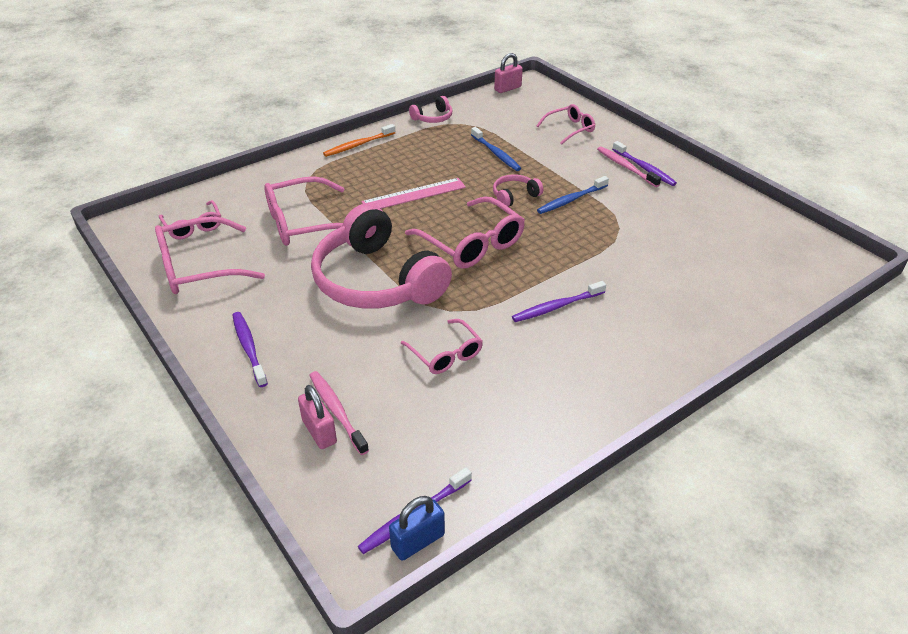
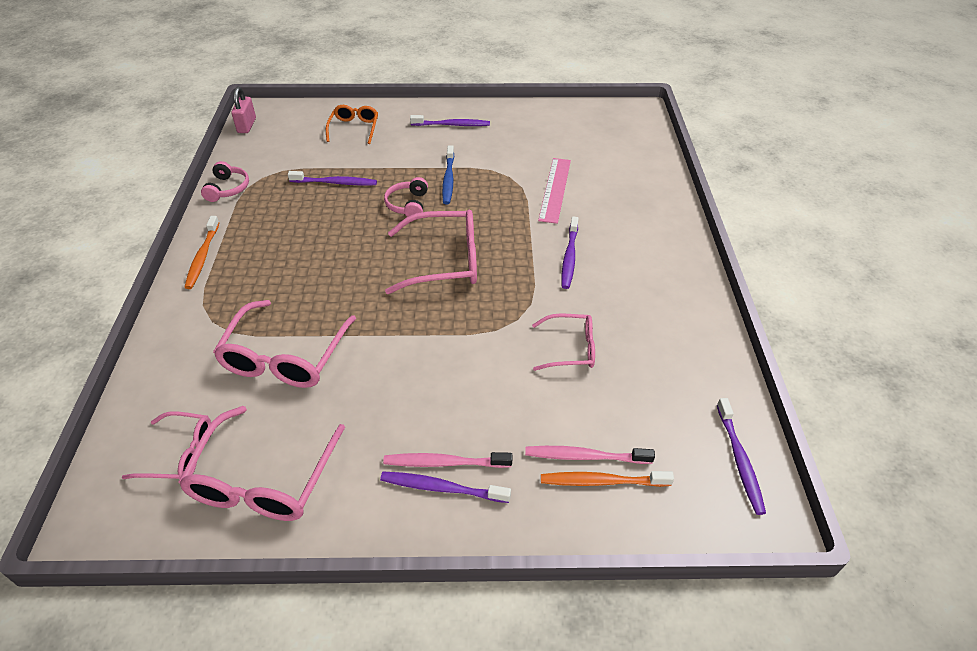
camera: 55 degrees left, 5 degrees up
pink padlock [298,385,337,449] -> orange toothbrush [541,471,674,487]
pink headphones [311,204,452,309] -> none
pink ruler [361,178,466,209] -> pink ruler moved to [538,158,571,224]
blue padlock [389,496,445,561] -> none
blue toothbrush [471,127,521,171] -> purple toothbrush [288,171,377,186]
pink glasses [536,104,595,145] -> orange glasses [326,105,378,144]
pink toothbrush [597,146,661,187] -> pink toothbrush moved to [383,452,512,468]

